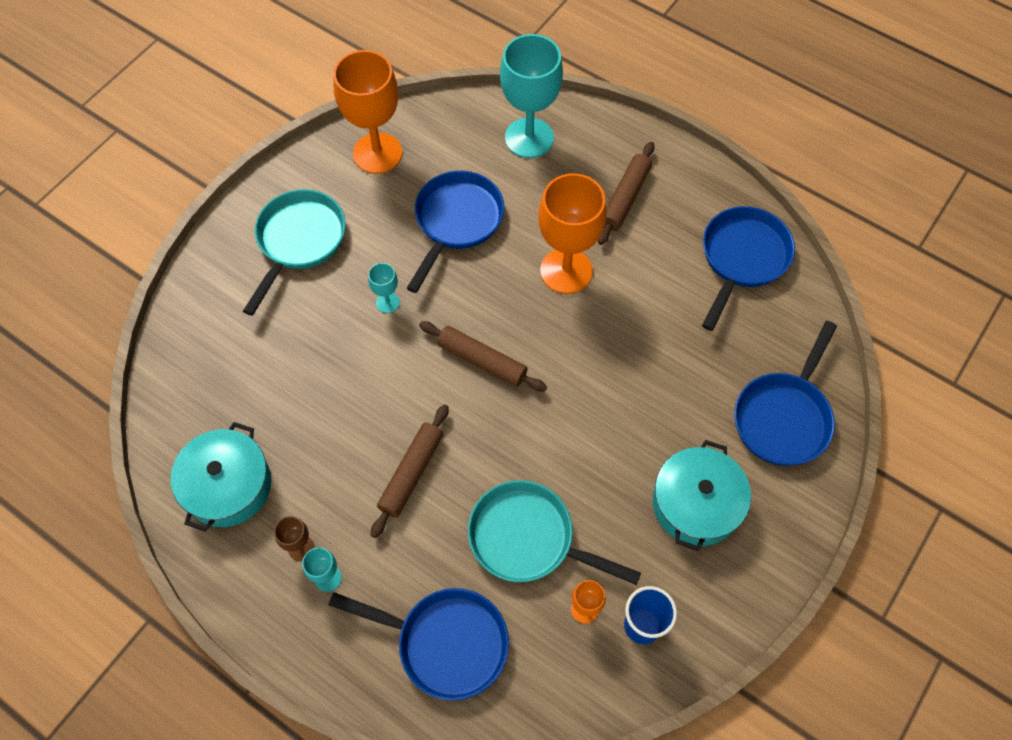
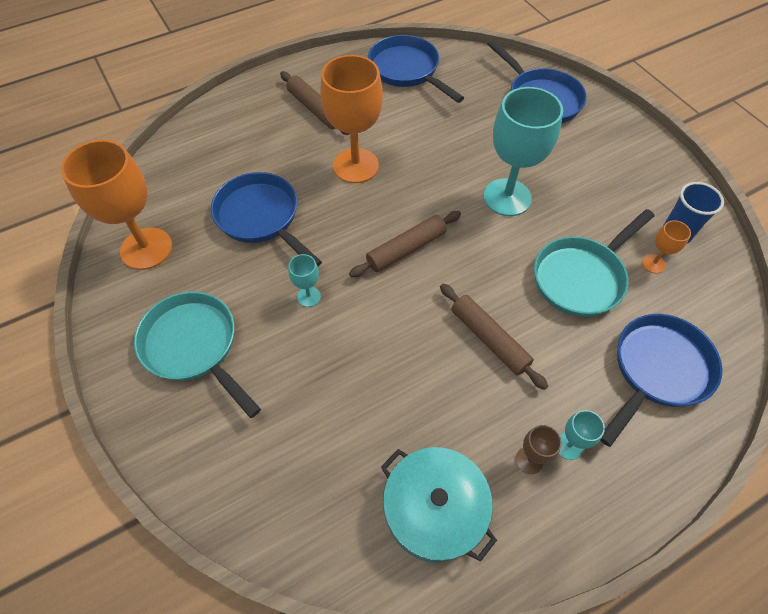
camera: 65 degrees left, 5 degrees down
turquoise goblet [500,34,563,158] -> turquoise goblet moved to [484,87,563,216]
turquoise pot [653,440,751,551] -> none

